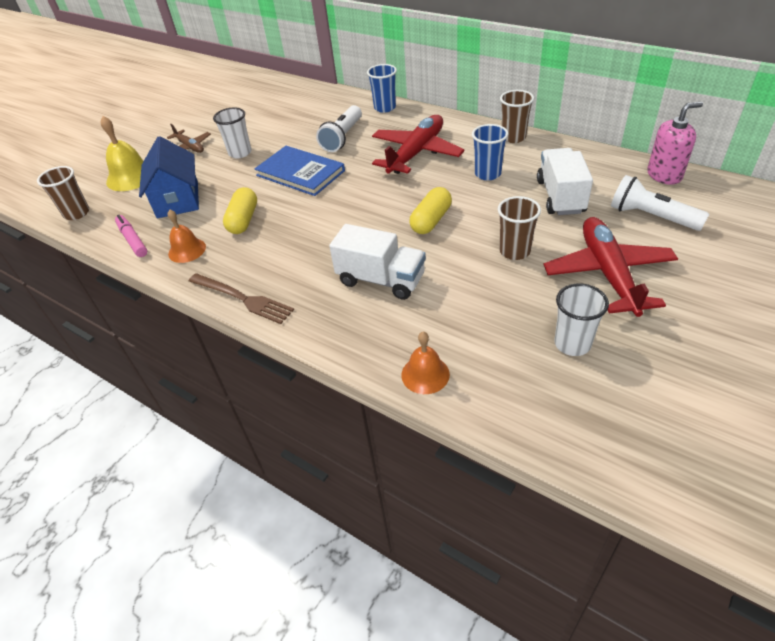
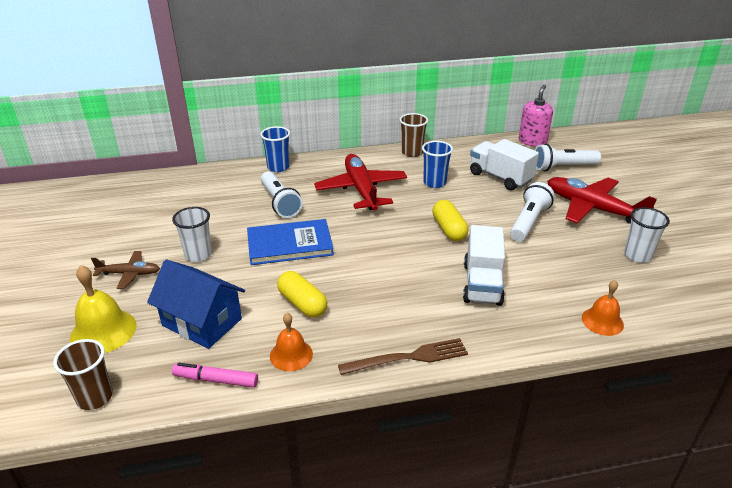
camera: 50 degrees left, 10 degrees down
white truck [329,224,426,300] -> white truck turned 120 degrees clockwise [463,225,505,306]
brown cup [498,196,541,260] -> white flashlight [510,182,554,242]

